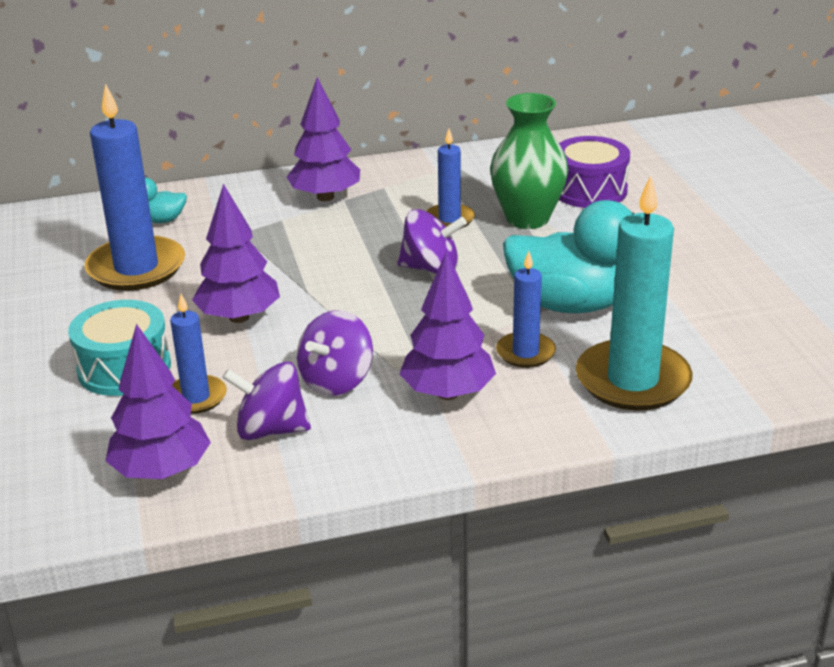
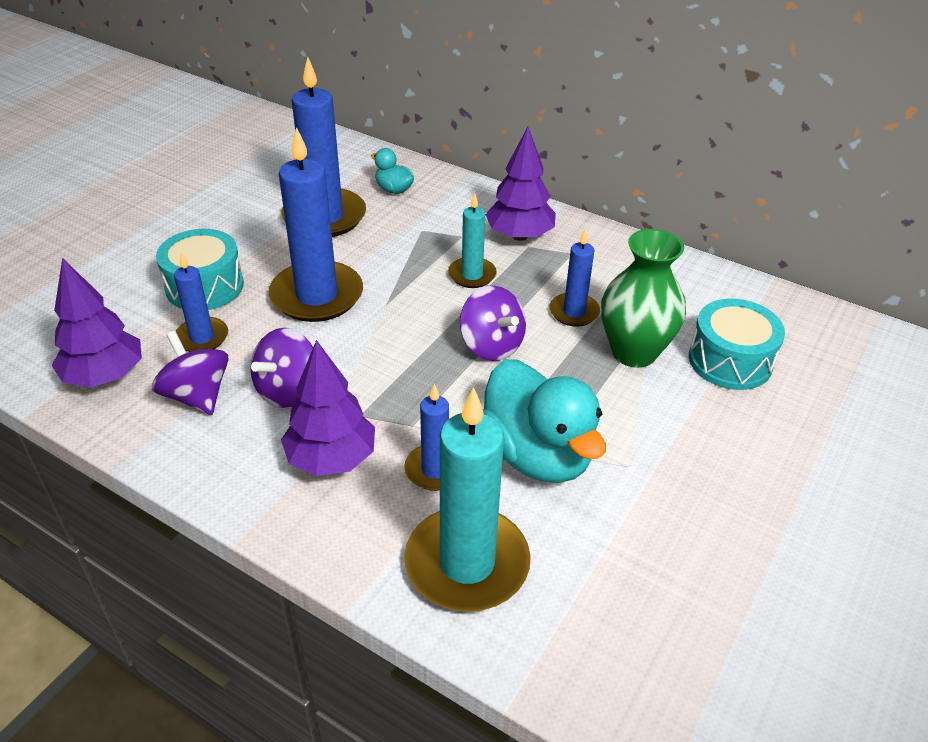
camera: 45 degrees right, 10 degrees up
purple tree [192,184,280,323] -> blue candle [269,127,363,322]
purple spinning top [297,310,373,396] -> purple spinning top turned 45 degrees counterclockwise [250,328,313,408]
purple drum [559,136,630,208] -> turquoise drum [689,299,785,390]
none -> turquoise candle [448,193,497,288]

